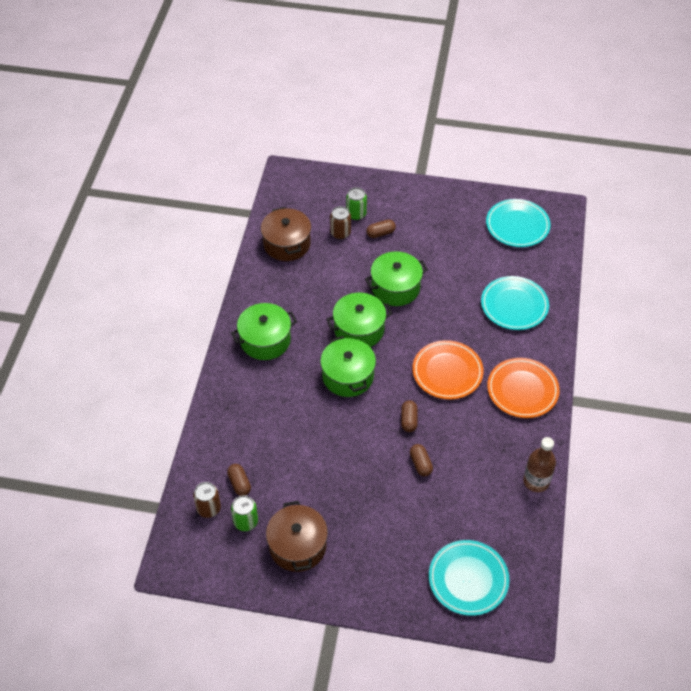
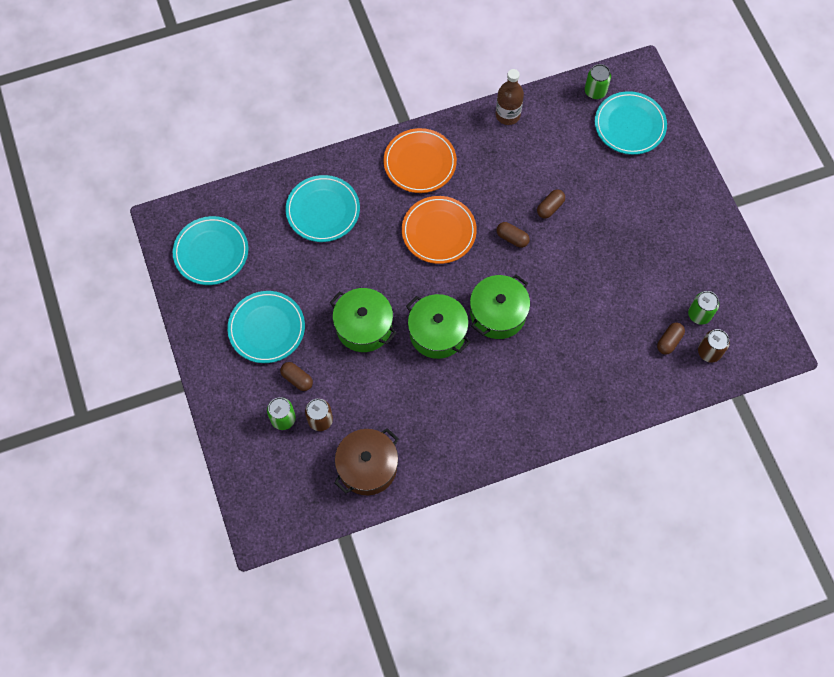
camera: 120 degrees left, 15 degrees up
green pot [231,303,297,360] -> none
brown pot [266,501,328,572] -> none
brown capsule [401,400,418,432] -> brown capsule turned 60 degrees clockwise [497,222,530,248]
none -> turquoise plate [227,291,305,363]
none -> green can [585,64,611,99]

